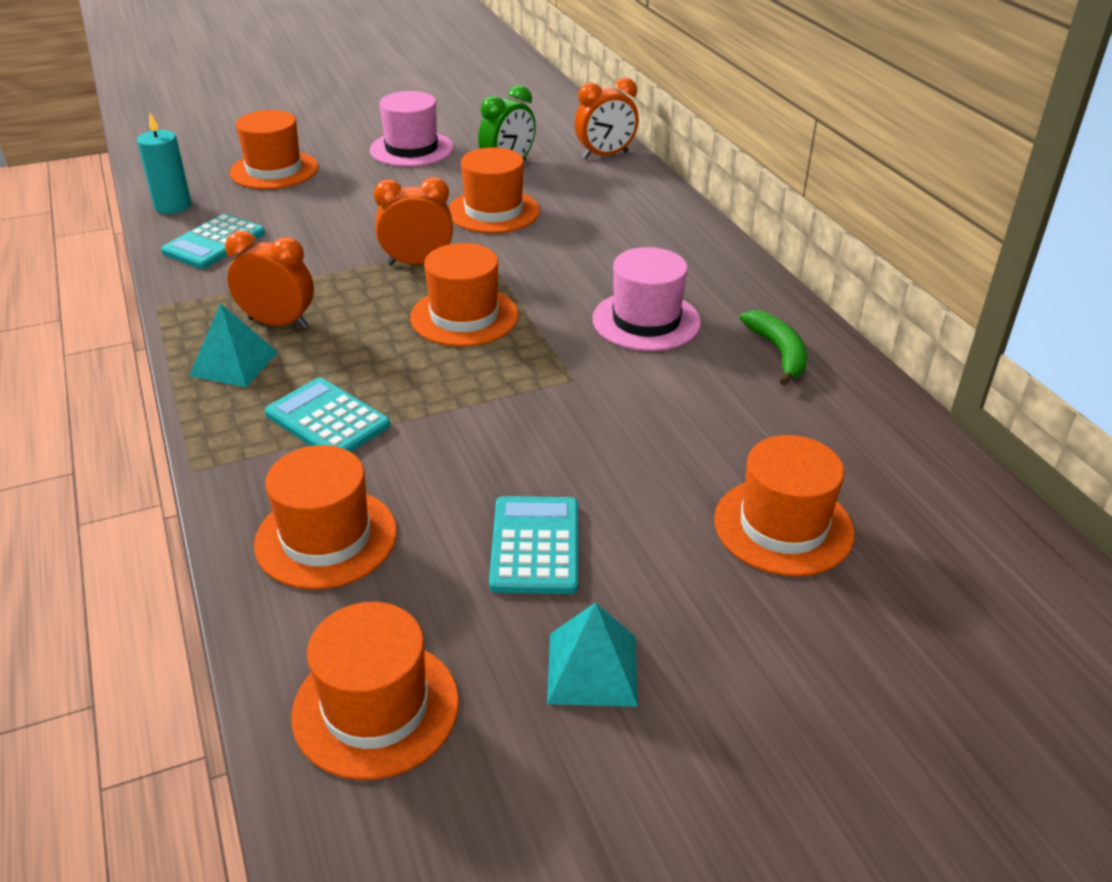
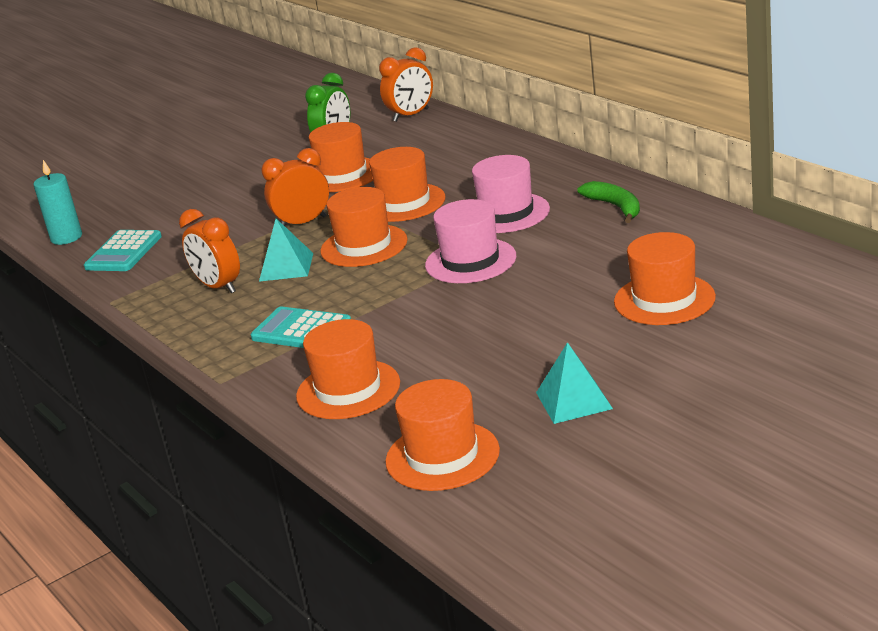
camera: 10 degrees left, 10 degrees down
turquoise pyramid [189,303,278,387] -> turquoise pyramid moved to [259,219,313,282]
orange clock [225,231,314,329] -> orange clock turned 135 degrees counterclockwise [179,209,240,294]
orange hat [230,110,318,189] -> orange hat moved to [369,147,446,222]
pink hat [370,91,453,167] -> pink hat moved to [425,199,516,283]
turquoise calculator [489,496,578,594] -> none

